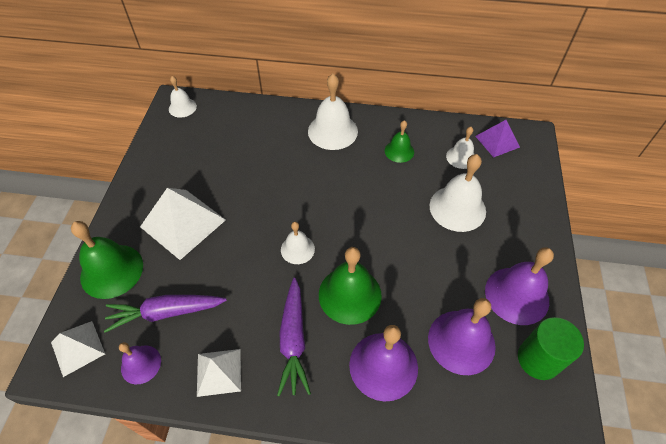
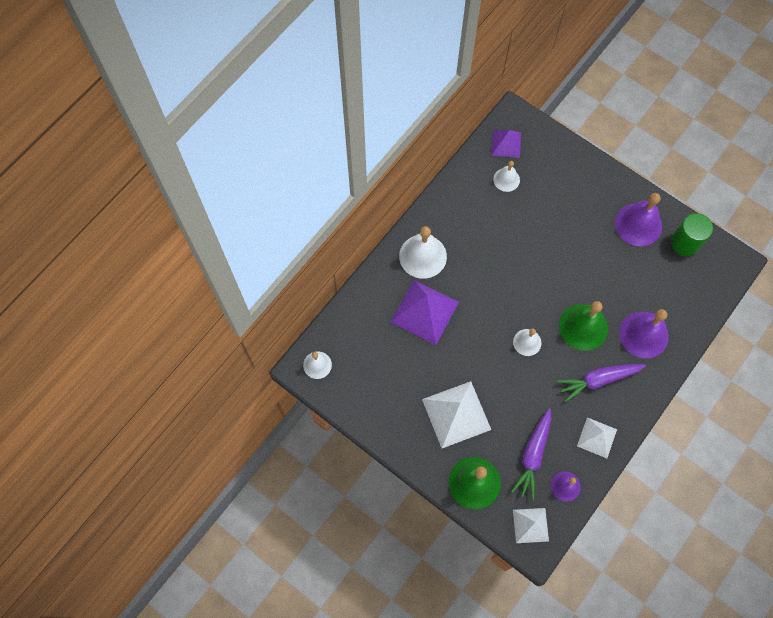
camera: 60 degrees left, 15 degrees up
purple carrot [277,278,311,396] -> purple carrot turned 135 degrees clockwise [557,364,646,402]
green bell [385,120,414,163] -> none
purple bell [428,298,496,375] -> none
white bell [430,154,486,232] -> none
none -> purple pyramid [391,280,459,345]

